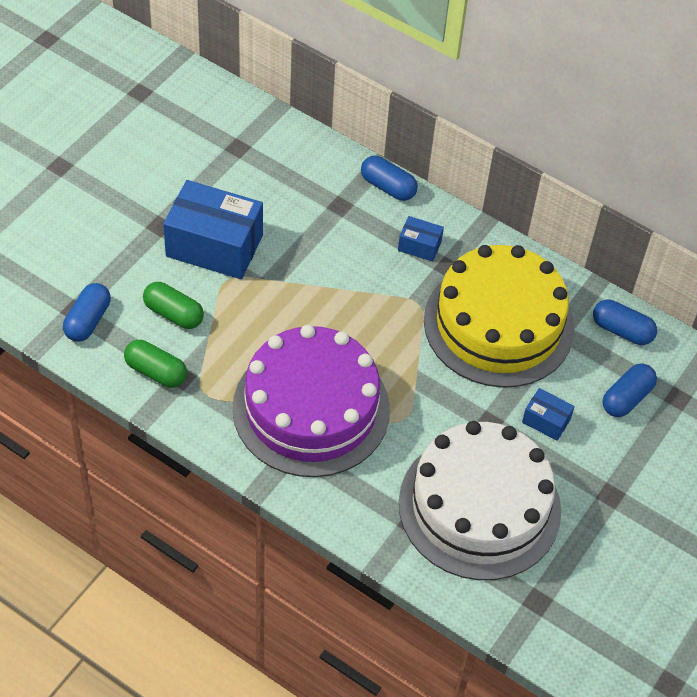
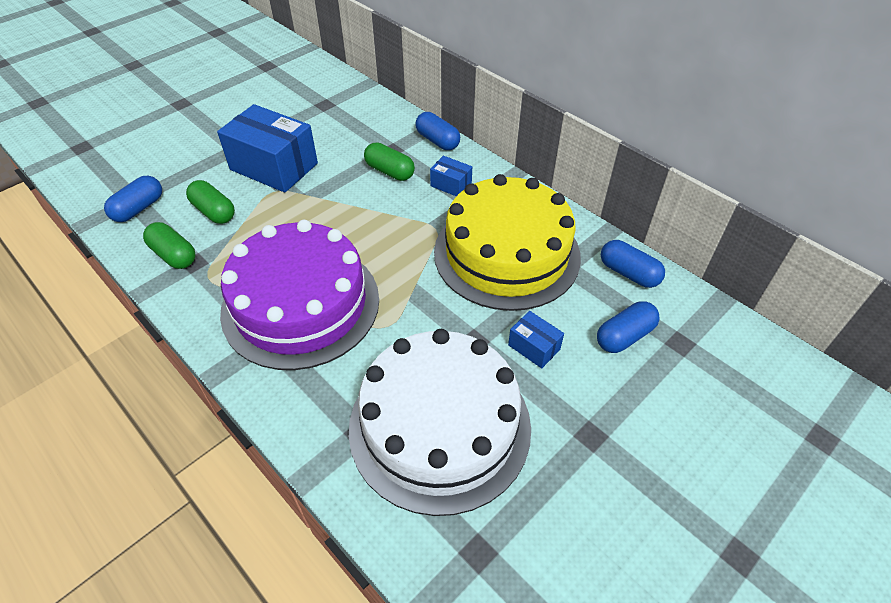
camera: 15 degrees right, 5 degrees down
none -> green capsule [364,142,415,181]

